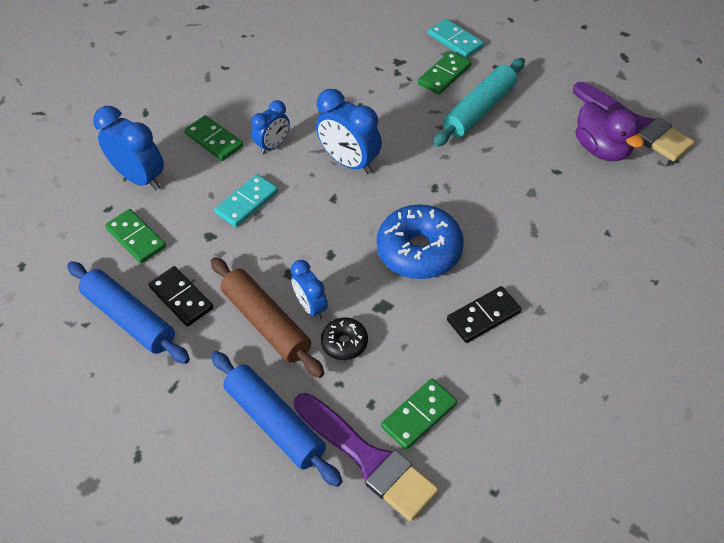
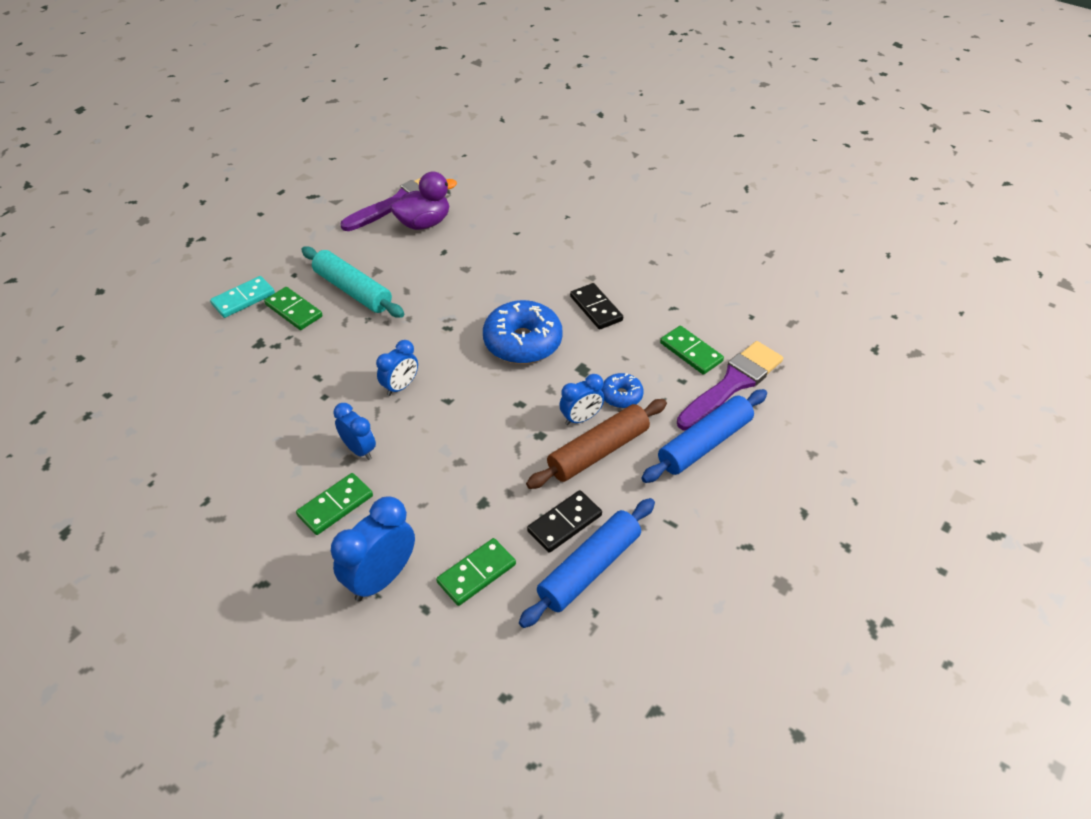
camera: 90 degrees left, 5 degrees down
turquoise domino [214,174,278,227] -> none
blue clock [316,89,382,174] -> blue clock [376,340,418,396], size x0.62
black donut [321,317,368,360] -> blue donut [601,373,644,408]

